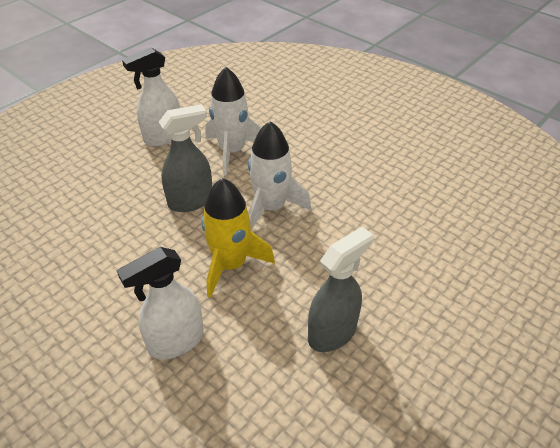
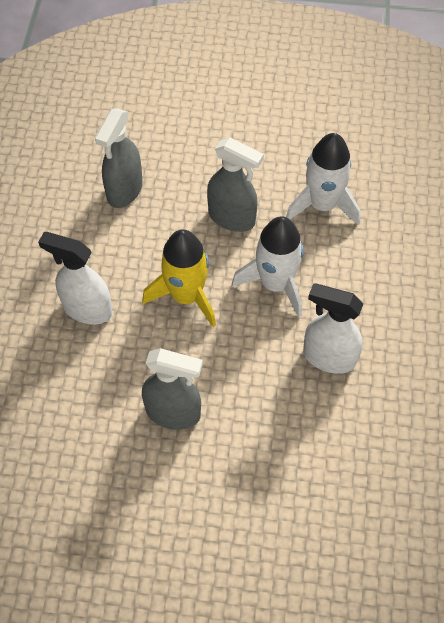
camera: 55 degrees right, 15 degrees up
white spray bottle [122,47,180,146] -> white spray bottle moved to [303,283,363,374]
none -> grey spray bottle [95,108,143,208]

